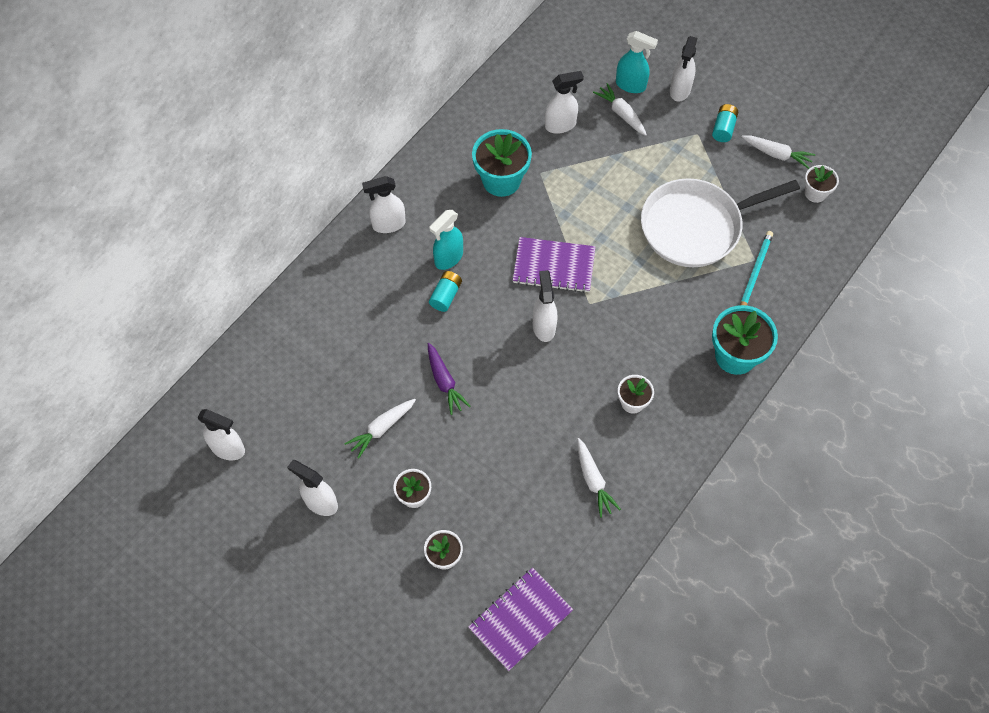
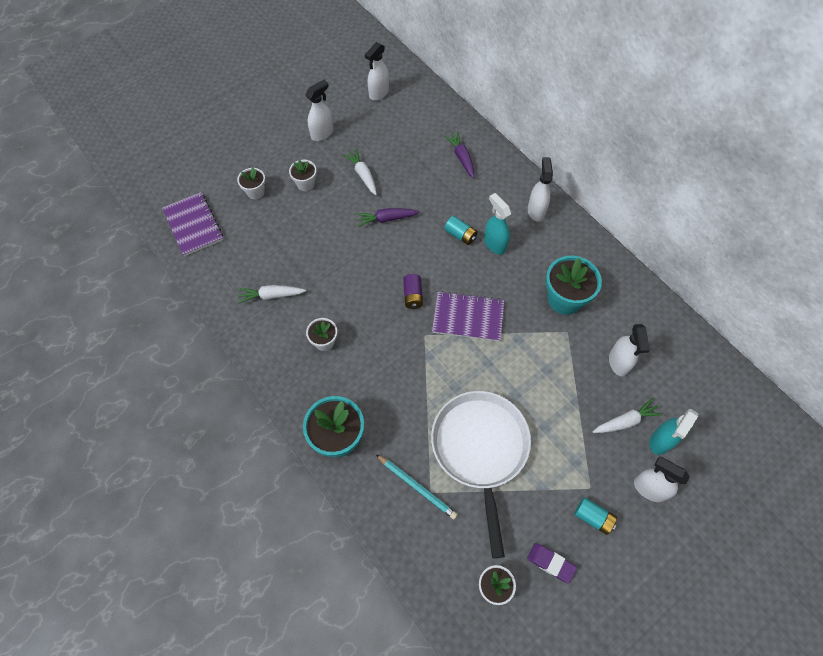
camera: 105 degrees right, 0 degrees up
purple notebook [513,237,595,293] -> purple notebook turned 75 degrees clockwise [432,291,504,341]
white spray bottle [533,270,557,342] -> purple battery [403,274,423,309]
white carrot [742,135,815,169] -> purple eraser [527,543,577,583]
none -> purple carrot [444,131,475,178]

